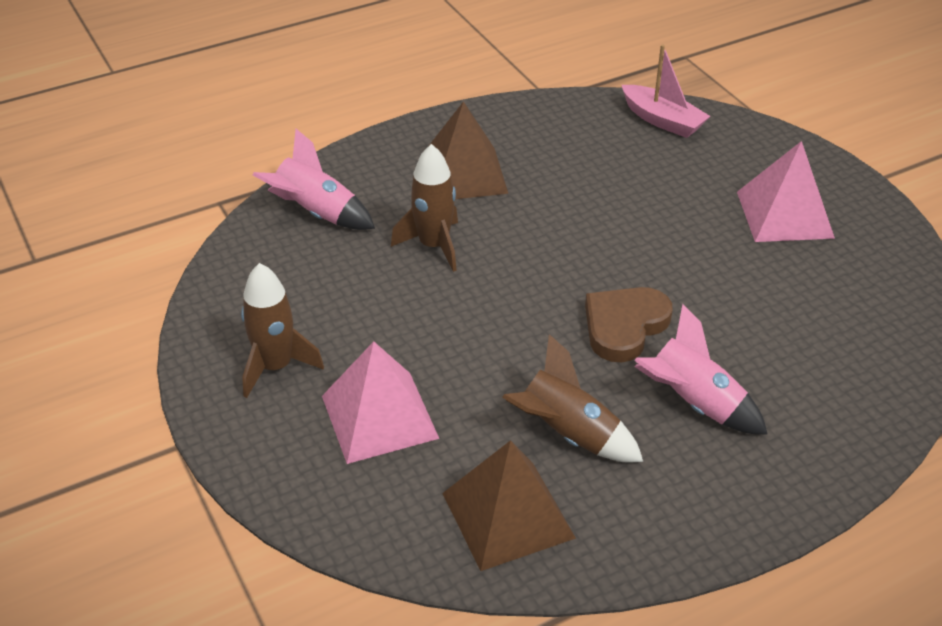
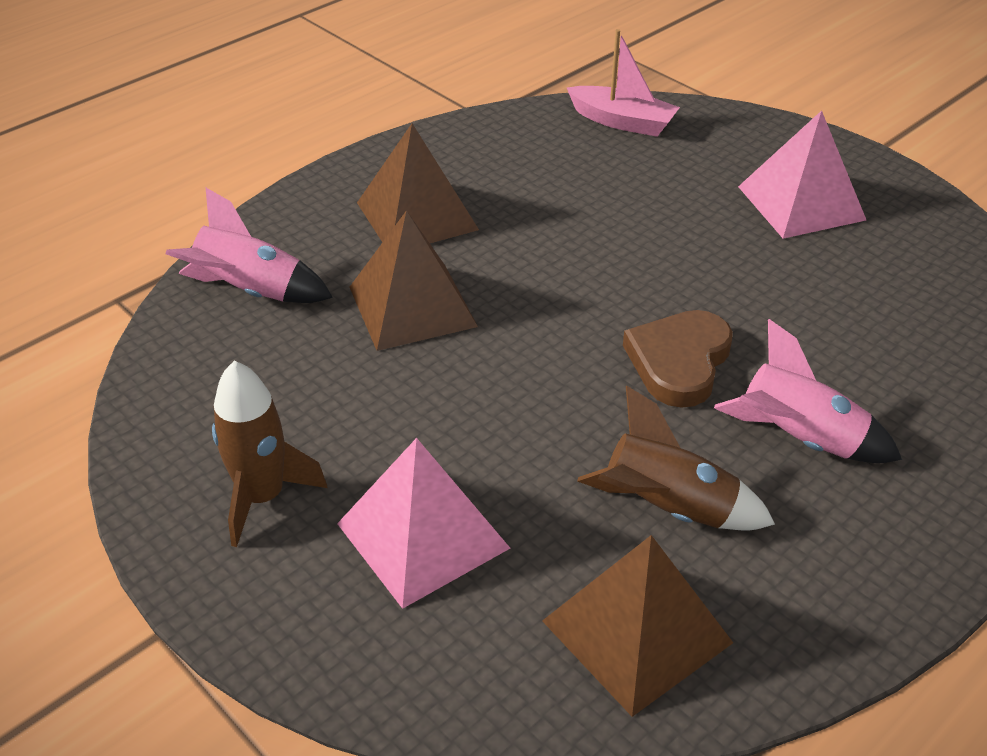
camera: 15 degrees left, 0 degrees up
brown rocket [391,144,458,272] -> brown pyramid [350,210,478,351]

